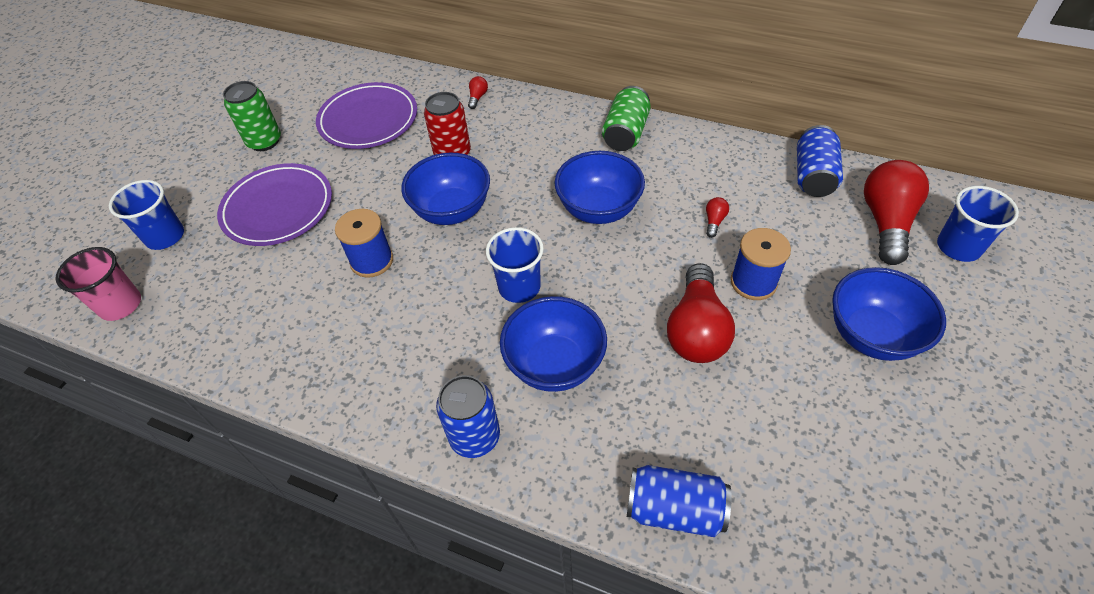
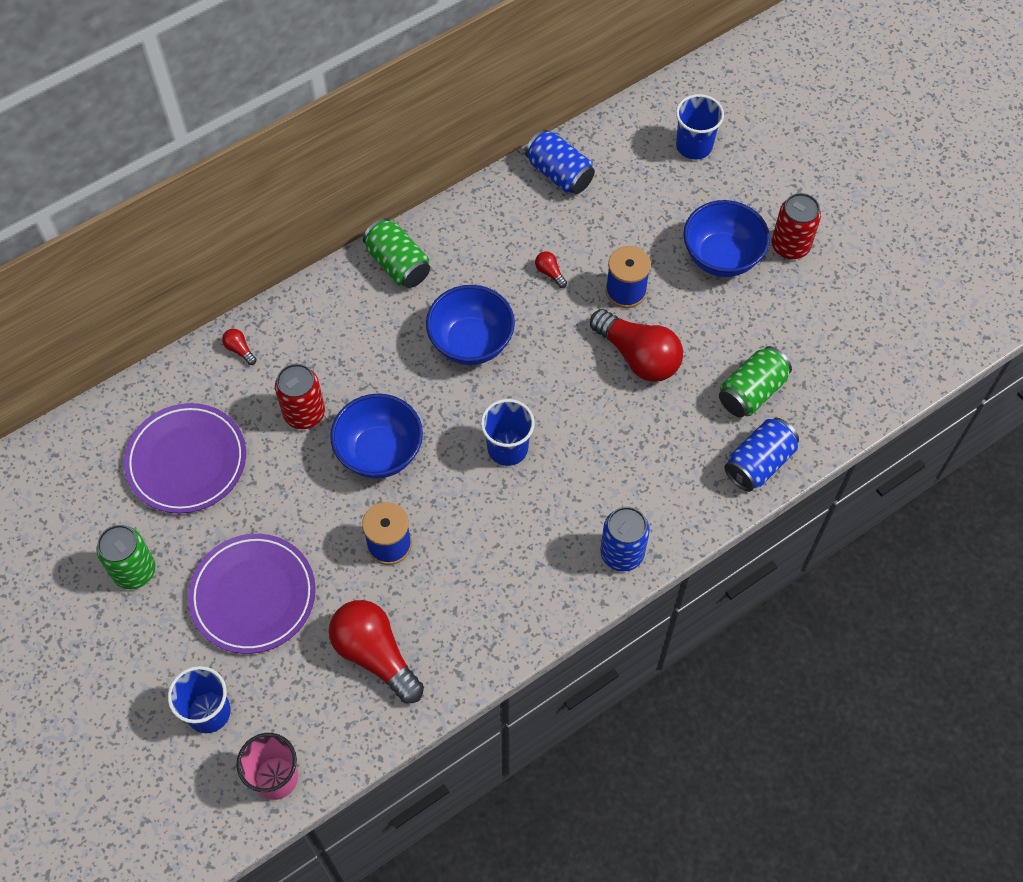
camera: 60 degrees left, 10 degrees up
blue bowl [500,296,607,392] -> none
red light bulb [864,160,929,265] -> red light bulb moved to [329,600,424,703]
none -> green can [719,346,792,417]
none -> red can [772,193,821,260]

